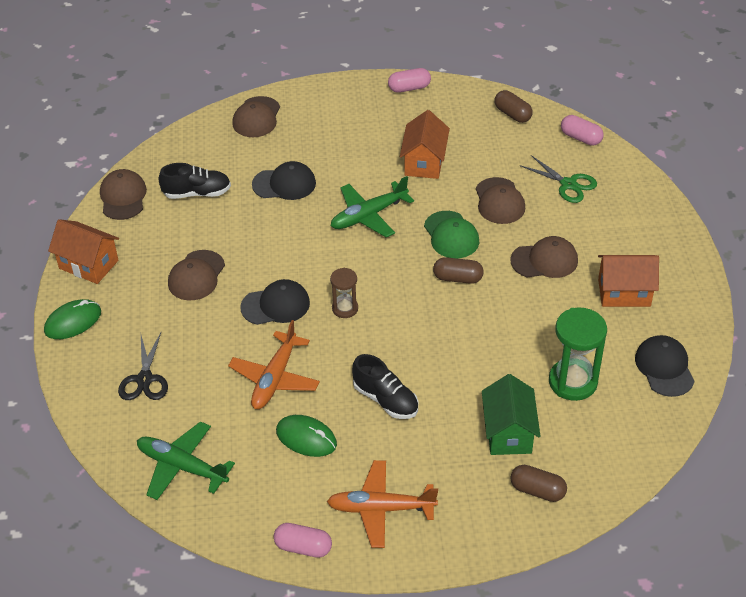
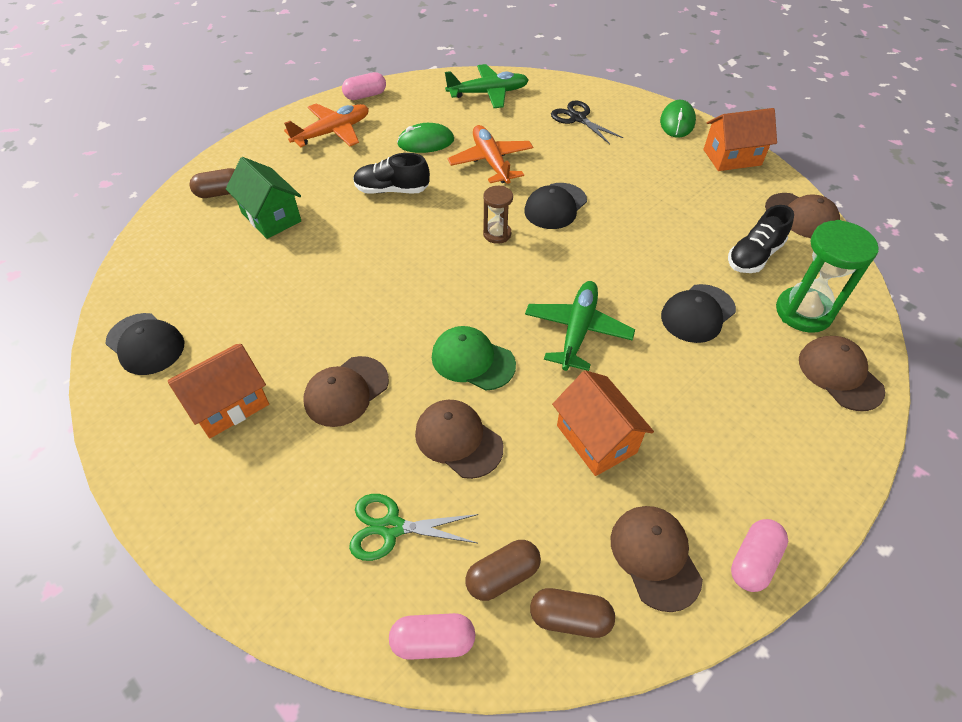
camera: 140 degrees right, 5 degrees up
brown cap [168,250,225,300] -> brown cap moved to [611,506,703,612]
brown capsule [433,257,484,284] -> brown capsule moved to [465,540,541,601]
green hourglass [549,308,607,401] -> green hourglass moved to [776,220,879,333]

